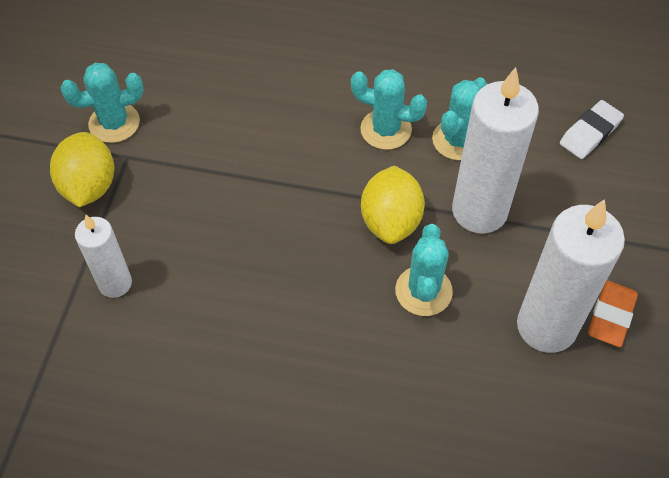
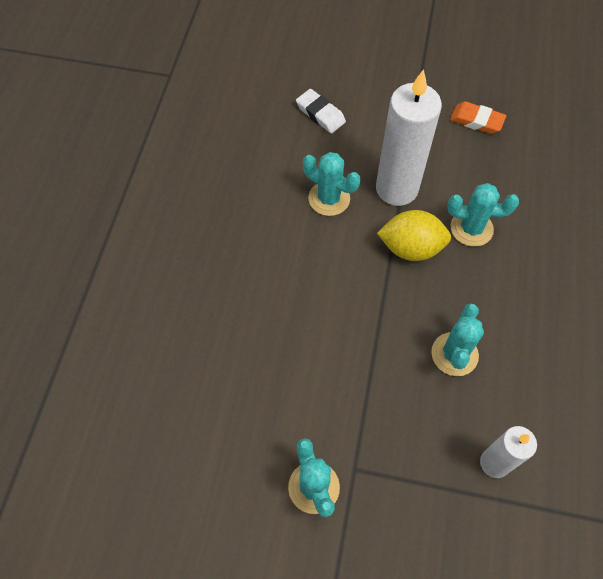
camera: 90 degrees left, 5 degrees up
yellow lemon [50,132,114,207] -> none
turquoise cactus [351,69,427,150] -> turquoise cactus moved to [431,303,484,376]
white candle [517,199,625,353] -> none

